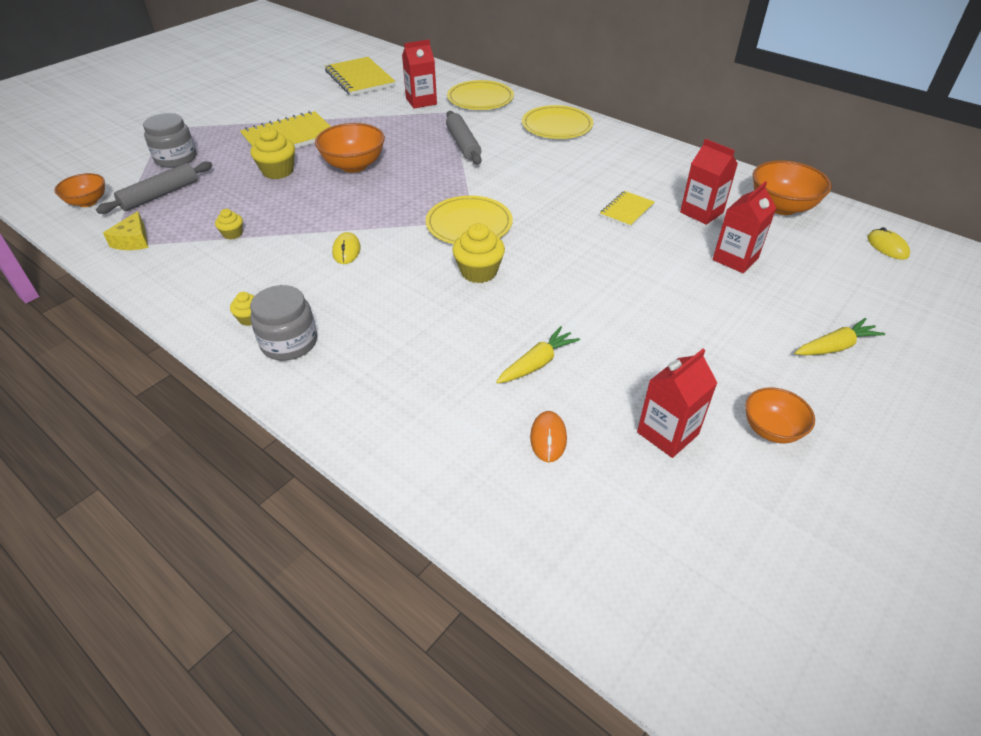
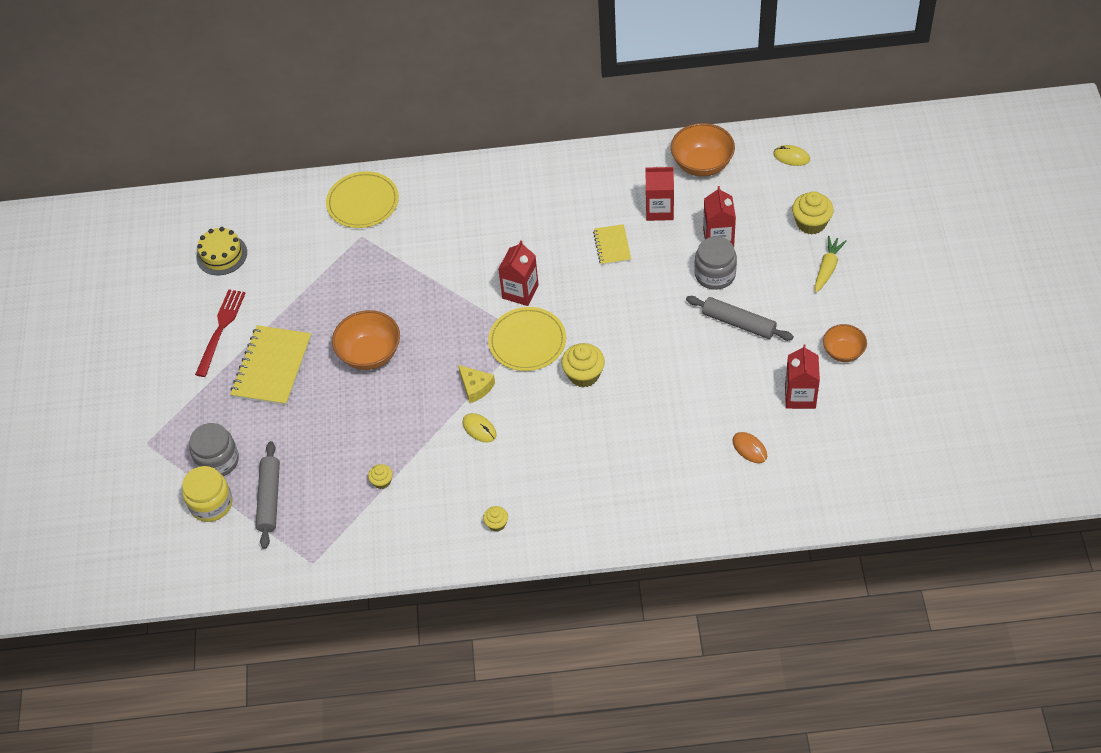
camera: 40 degrees left, 10 degrees up
orange bowl [54,173,105,207] -> none
yellow cheese [103,211,148,250] -> yellow cheese moved to [458,365,495,403]
grey jar [250,285,317,360] -> grey jar moved to [694,236,737,290]
yellow cupcake [251,127,295,179] -> yellow cupcake moved to [792,191,834,234]
yellow notebook [325,57,395,96] -> yellow cake [196,227,247,275]
red carton [402,39,437,109] -> red carton moved to [498,240,539,306]
grey rolling pin [446,111,482,164] -> grey rolling pin moved to [686,296,794,341]
yellow carrot [496,326,580,384] -> none
yellow plate [522,105,593,139] -> none
none -> yellow jar [182,466,232,522]
none -> red fork [195,289,246,377]

